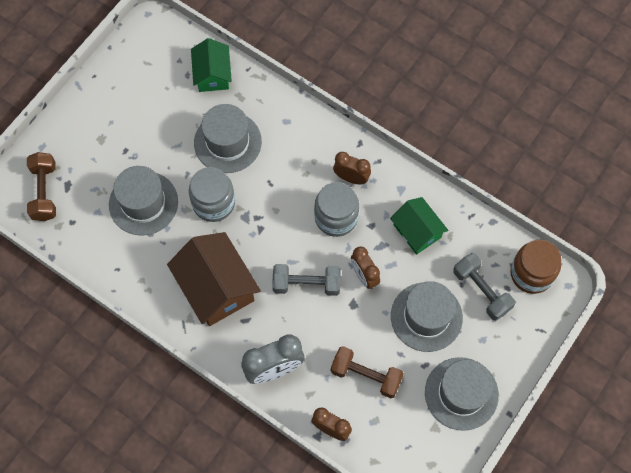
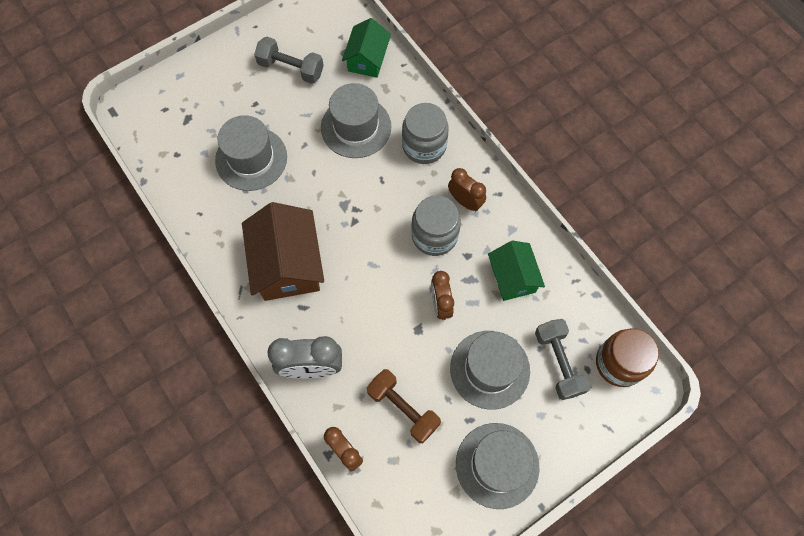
camera: 20 degrees right, 0 degrees up
brown dumbbell [27,152,56,221] -> none
grey jar [189,167,235,222] -> grey jar moved to [402,103,449,164]
grey dumbbell [272,264,341,296] -> grey dumbbell moved to [254,37,324,84]

